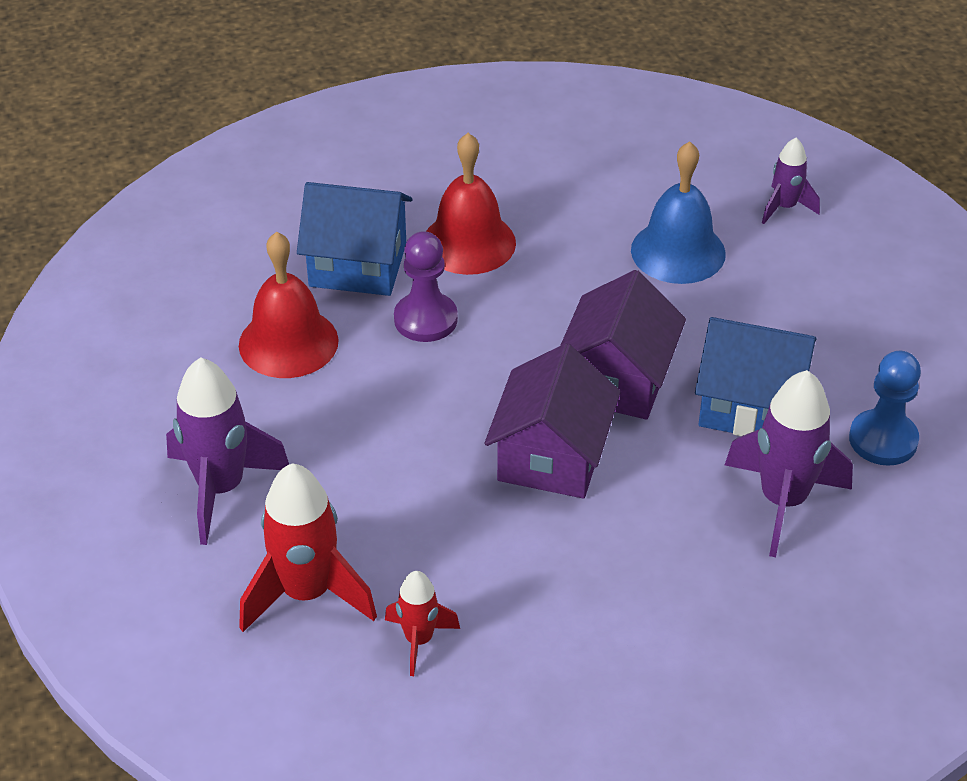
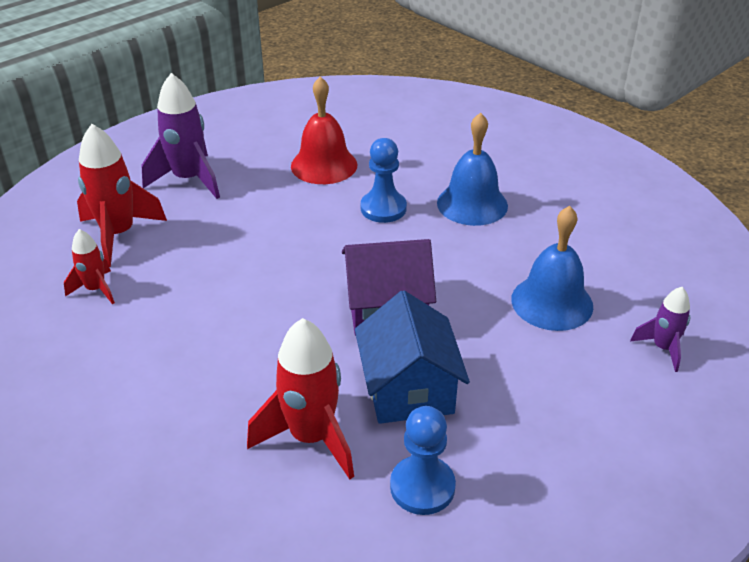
camera: 65 degrees right, 5 degrees down
blue house [297,182,412,296] -> none
purple pawn [394,231,458,342] -> blue pawn [361,138,407,223]
red bell [426,133,516,275] -> blue bell [437,113,508,226]
purple house [484,343,621,498] -> none
purple rocket [725,370,853,557] -> red rocket [247,318,354,480]

